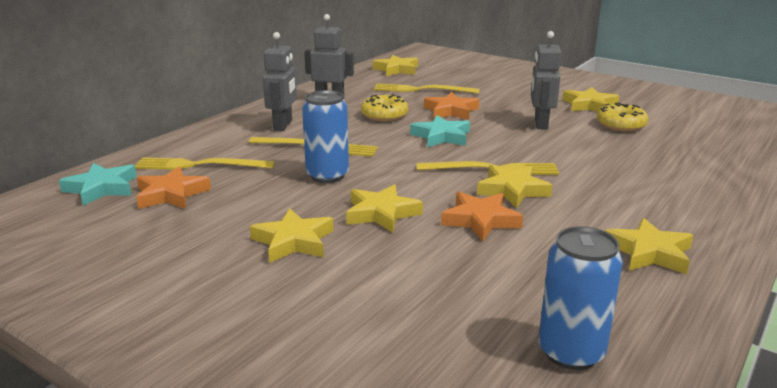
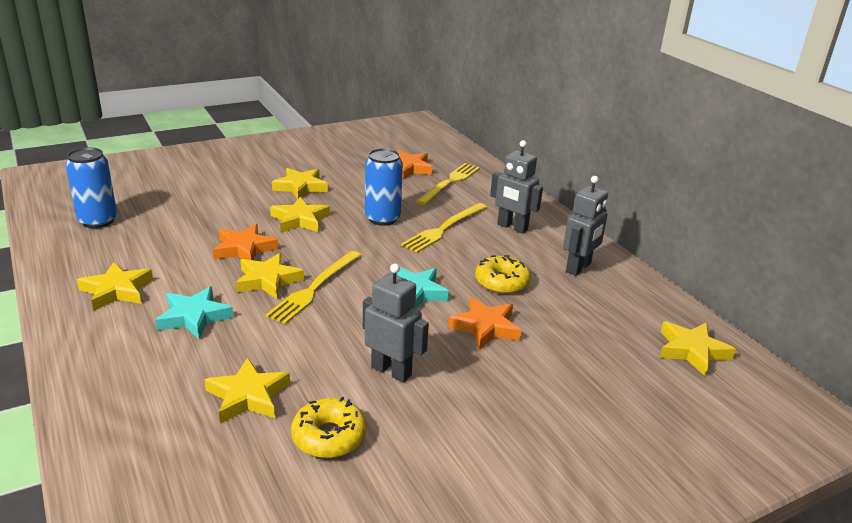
camera: 115 degrees right, 5 degrees up
turquoise star [59,163,137,206] -> turquoise star moved to [155,286,234,339]
yellow fork [374,83,480,94] -> none
yellow star [563,87,619,112] -> yellow star moved to [204,358,290,423]

